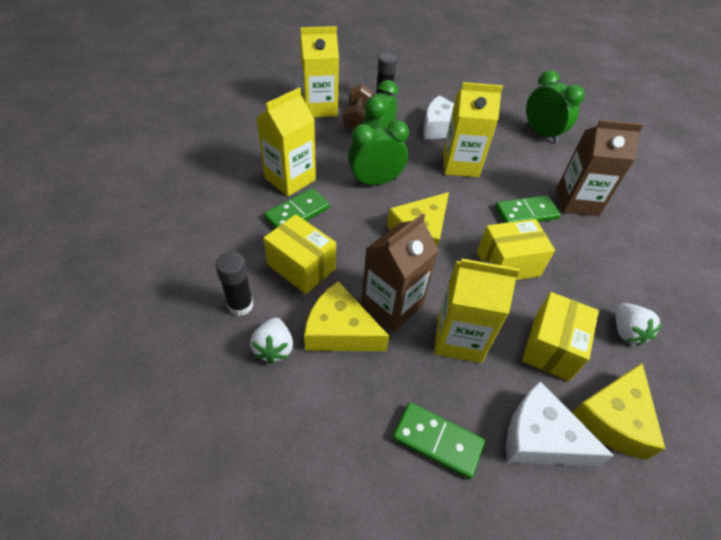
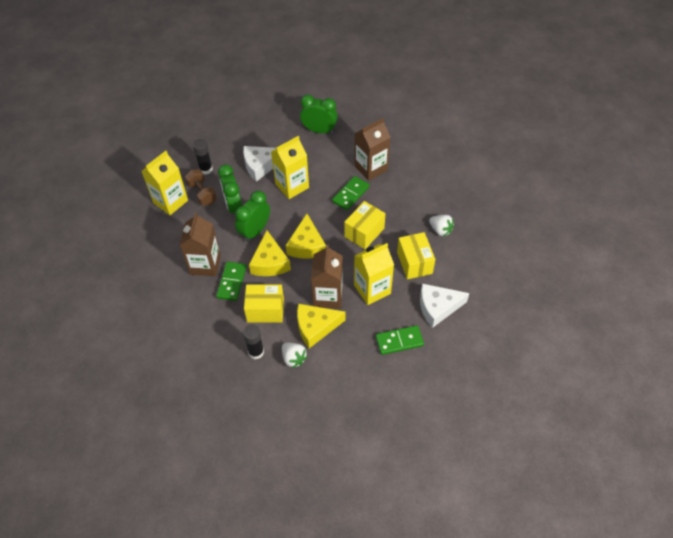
camera: 35 degrees left, 5 degrees up
yellow carton [256,88,316,196] -> brown carton [180,212,221,276]
yellow cheese [572,363,665,460] -> yellow cheese moved to [249,230,291,276]

